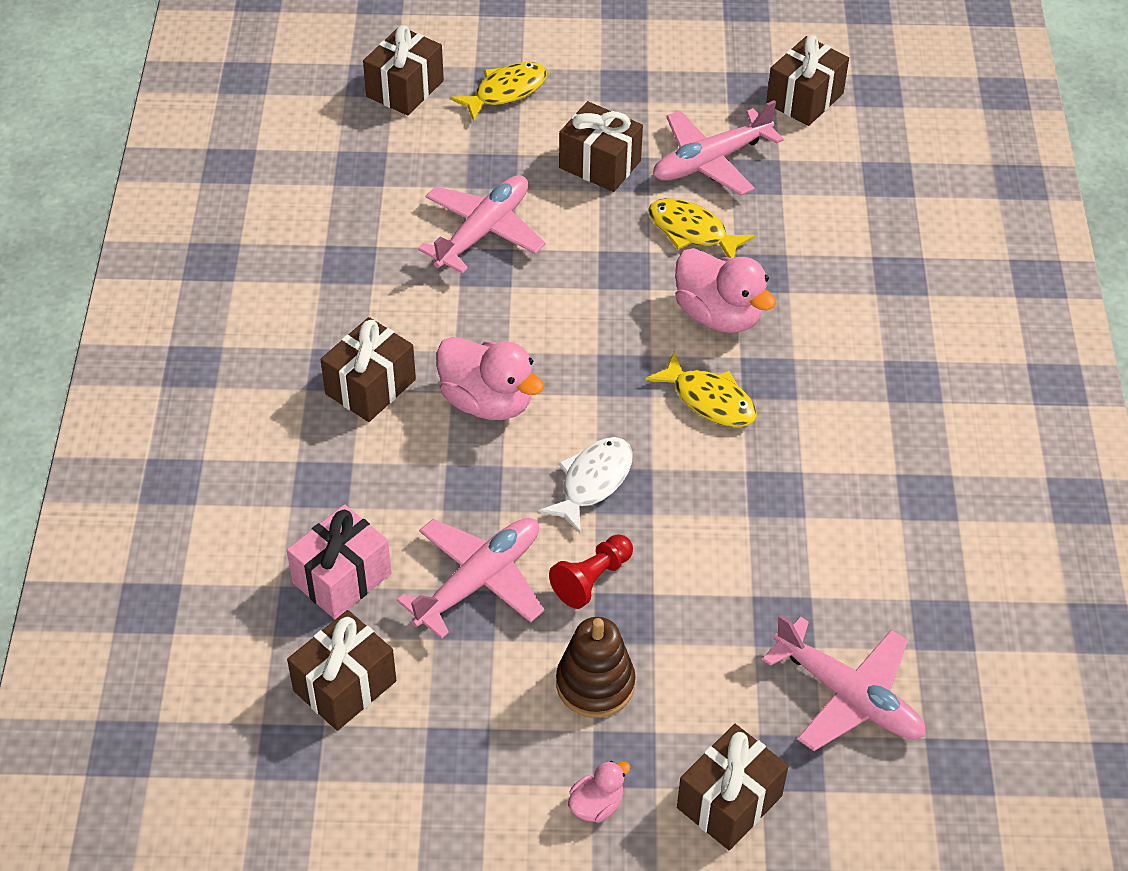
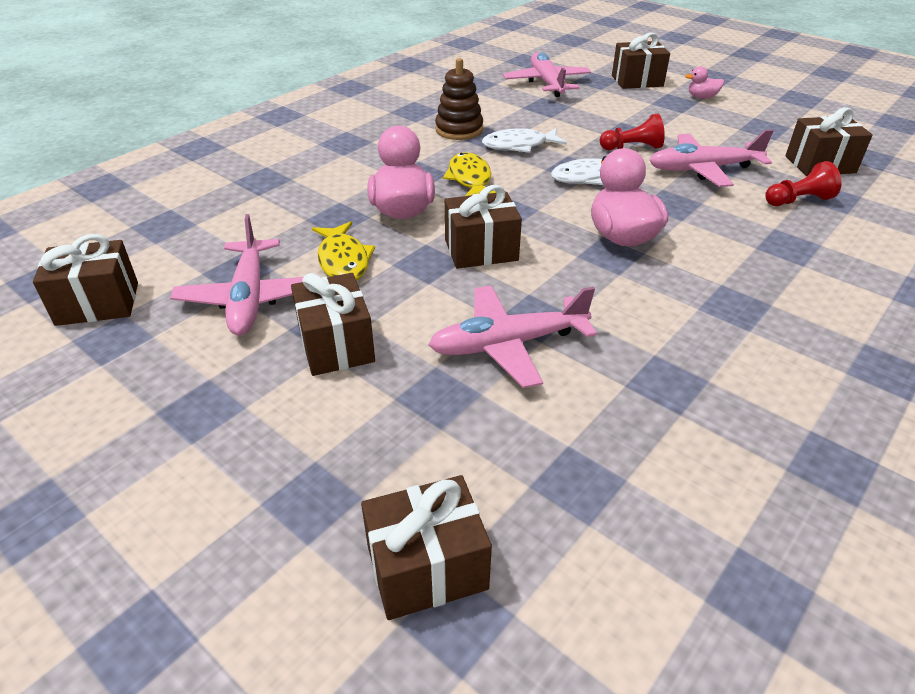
camera: 140 degrees left, 10 degrees down
pink gift [287,504,392,619] -> red pawn [765,161,842,206]
brown gift [320,317,416,422] -> brown gift moved to [445,185,522,269]
yellow fish [450,62,547,122] -> none
brown stacking toy [556,617,635,718] -> brown stacking toy moved to [435,58,483,140]
pink plane [653,100,784,195] -> pink plane turned 75 degrees clockwise [170,214,303,336]
none -> white fish [482,128,567,153]

